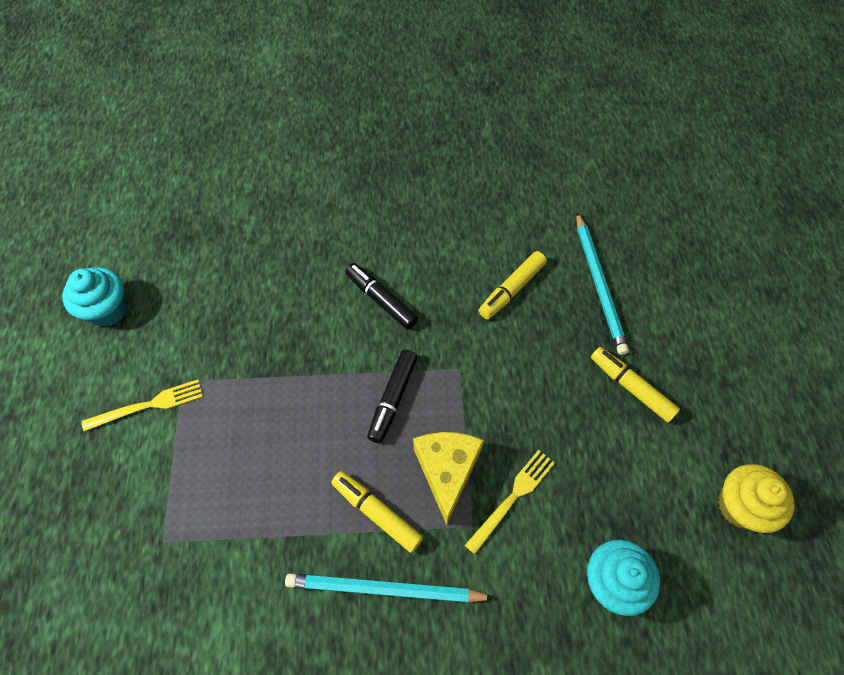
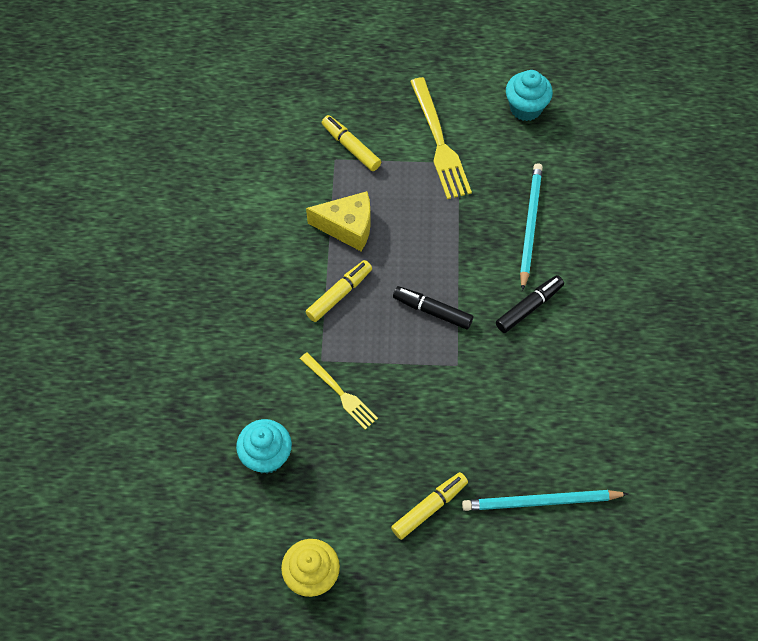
camera: 95 degrees right, 0 degrees up
yellow fork [82,380,203,432] -> yellow fork [410,77,472,199], size x1.62
turquoise pencil [285,573,494,603] -> turquoise pencil moved to [520,163,543,291]
yellow cheese [413,432,484,525] -> yellow cheese moved to [306,191,371,251]
yellow marker [479,251,547,319] -> yellow marker moved to [322,115,381,171]

